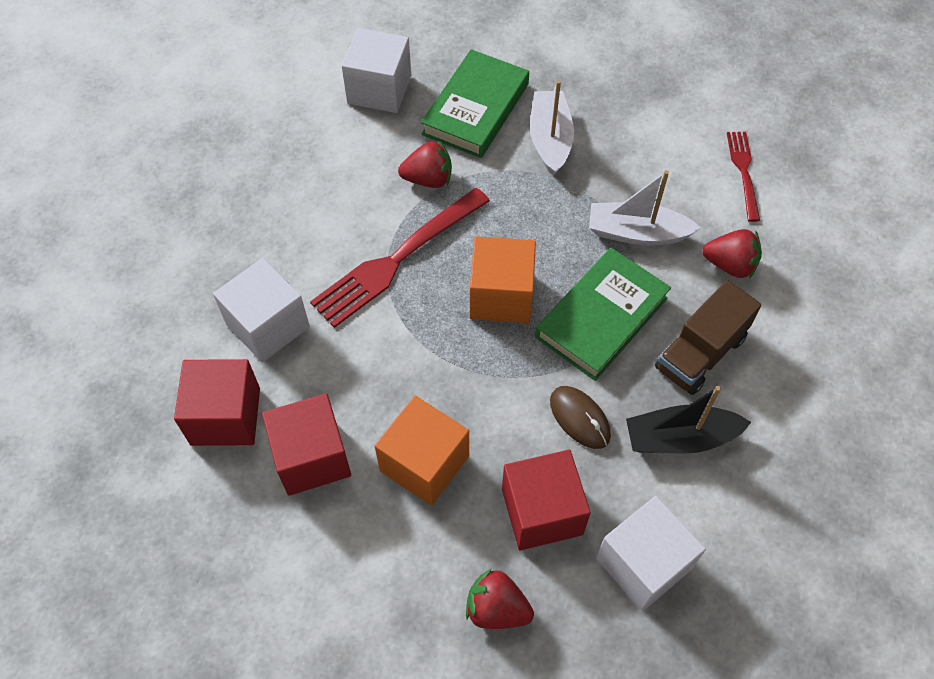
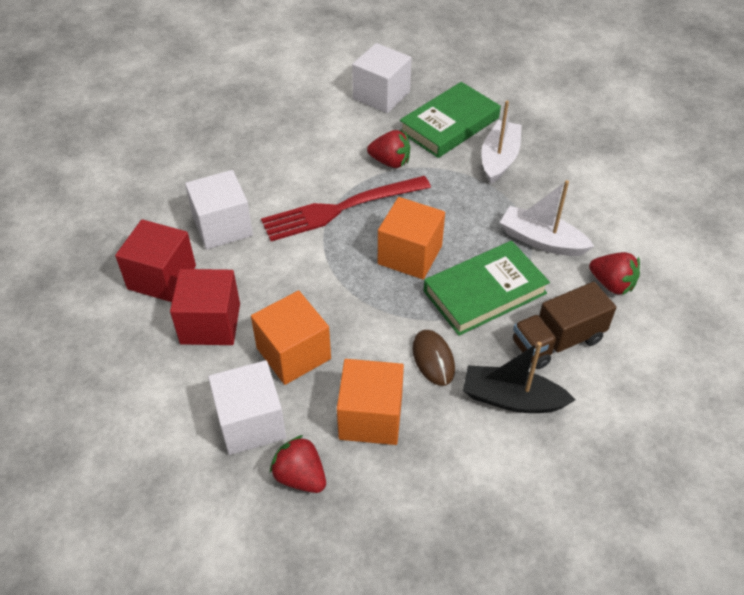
camera: 20 degrees right, 10 degrees down
red cube [502,450,591,550] -> orange cube [337,359,404,445]
white cube [596,496,706,611] -> white cube moved to [208,360,286,455]
red fork [727,132,760,222] -> none

